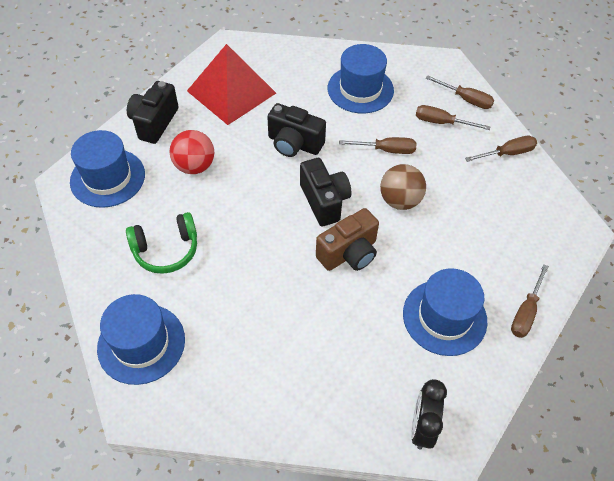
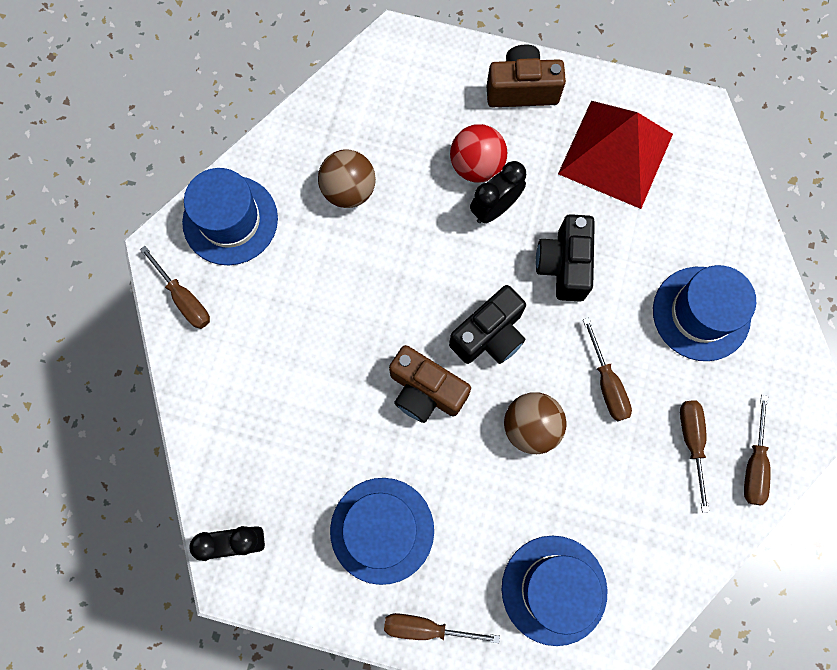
camera: 70 degrees right, 20 degrees up
blue hat [70,130,145,208] -> blue hat moved to [502,536,608,646]
green headphones [126,212,197,274] -> brown ball [318,150,376,208]
black camera [127,81,179,144] -> brown camera [487,44,566,107]
brown screwdriver [465,136,537,162] -> brown screwdriver moved to [140,246,210,329]
none -> black clock [470,161,526,223]

